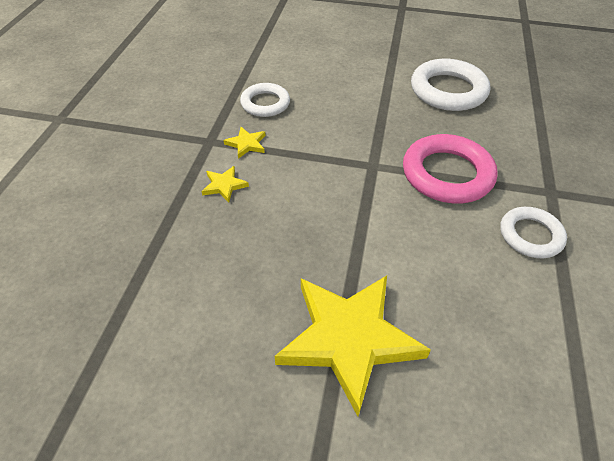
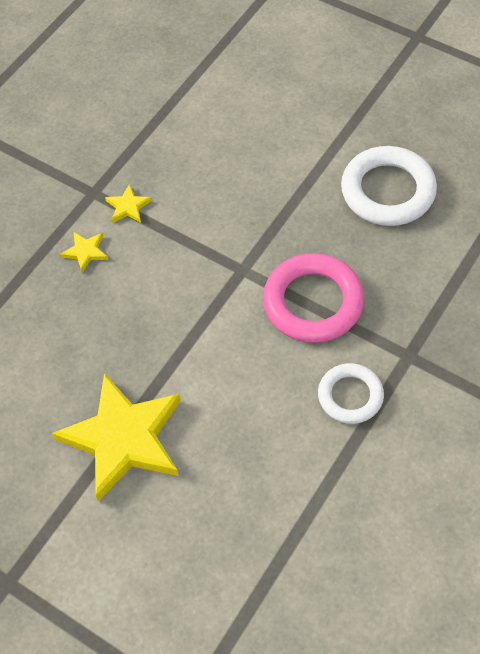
camera: 25 degrees right, 10 degrees up
white ring [240,83,290,117] -> none

